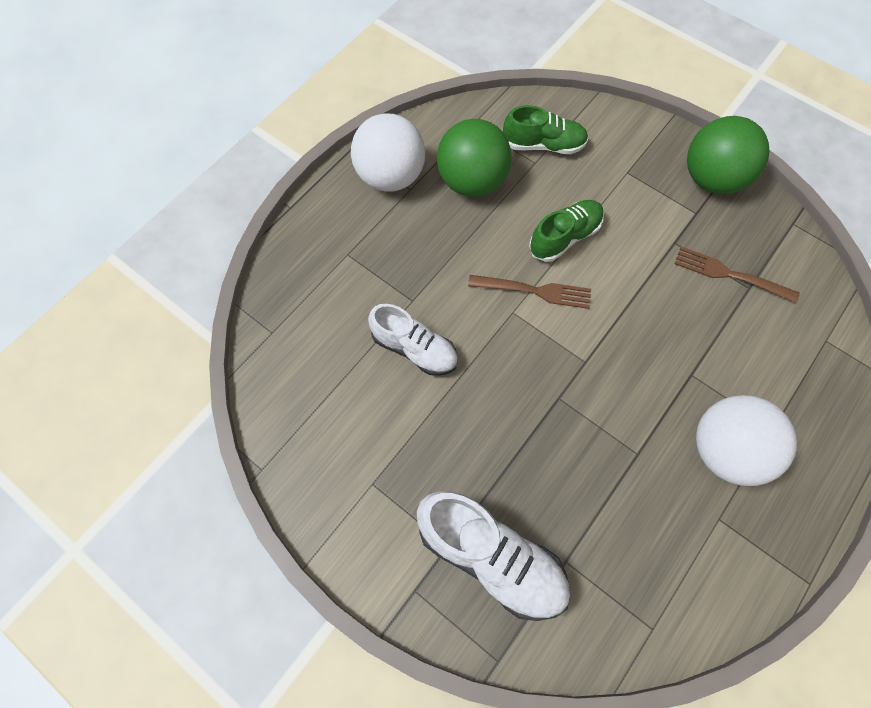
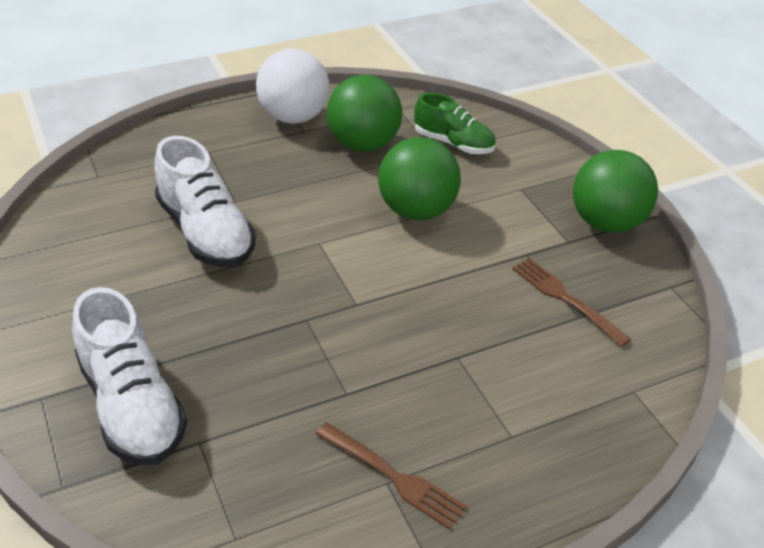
camera: 25 degrees right, 25 degrees down
white shoe [368,304,458,376] -> white shoe [155,136,256,268], size x1.52
brown fork [468,275,591,309] -> brown fork moved to [315,422,467,529]
green shoe [529,200,604,262] -> green ball [378,137,461,220]
white ball [696,395,797,486] -> none

